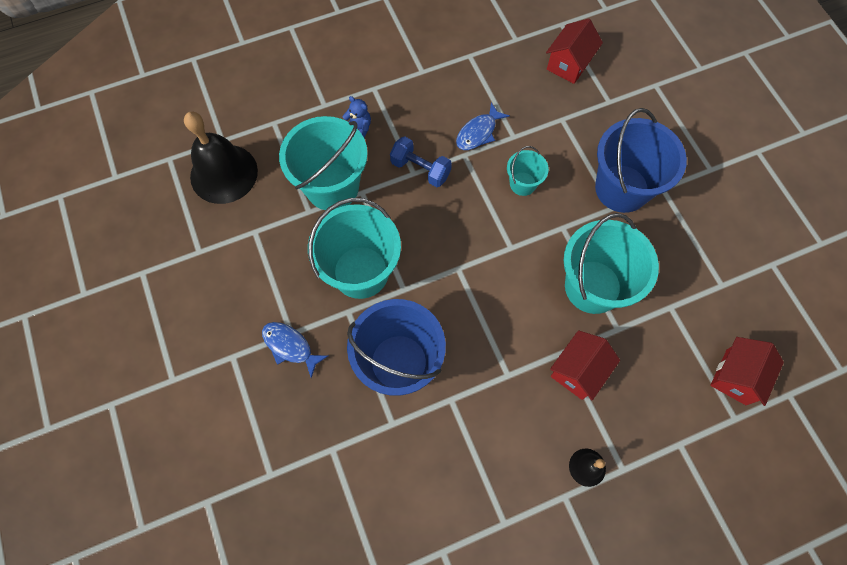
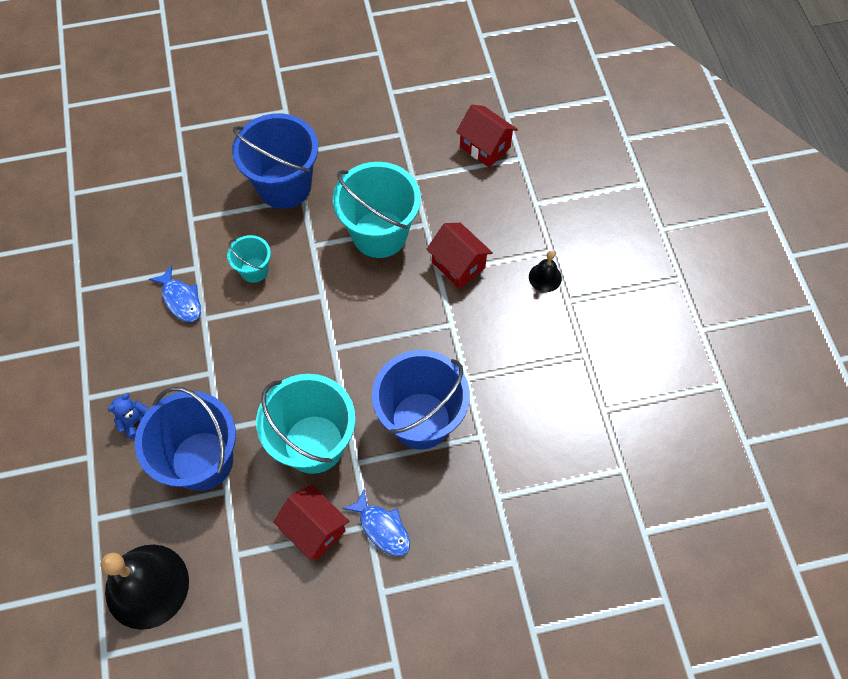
camera: 80 degrees left, 5 degrees down
blue fish [262,322,328,378] -> blue fish turned 90 degrees counterclockwise [342,489,410,556]
turquoise bucket [279,116,368,210] -> blue bucket [135,387,236,491]
blue dumbbell [390,136,452,187] -> none
red house [546,18,603,84] -> red house moved to [273,485,349,560]

